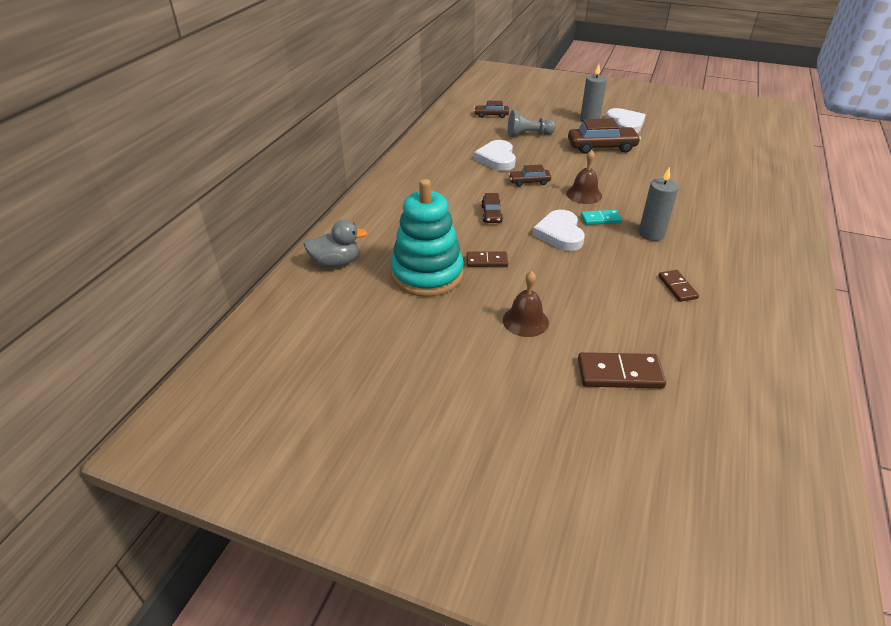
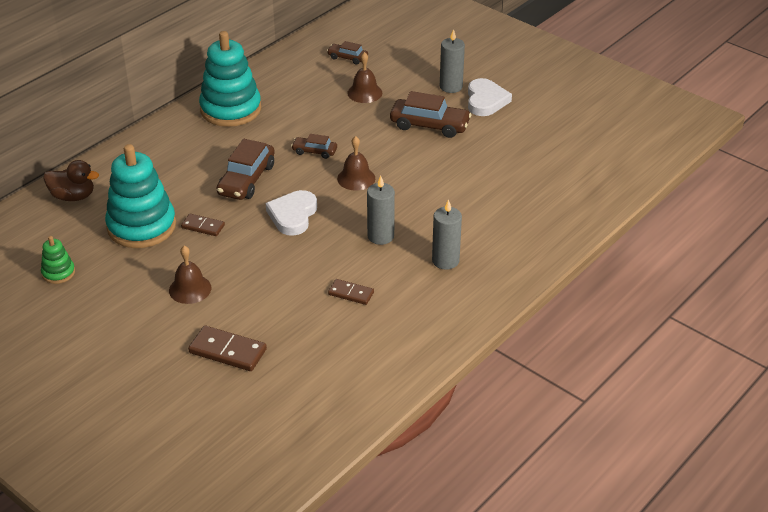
camera: 20 degrees right, 0 degrees up
grey duck [304,219,367,267] -> brown duck [43,160,99,201]
white heart [474,140,516,171] -> none
brown car [481,193,503,223] -> brown car [217,139,275,200], size x1.81
grey pawn [508,110,556,137] -> brown bell [347,52,382,103]
turquoise domino [581,210,622,225] -> none
brown domino [658,270,699,302] -> brown domino turned 75 degrees counterclockwise [328,279,374,305]
none -> green stacking toy [41,236,75,284]
none -> turquoise stacking toy [199,31,261,127]
none -> grey candle [432,199,462,270]

